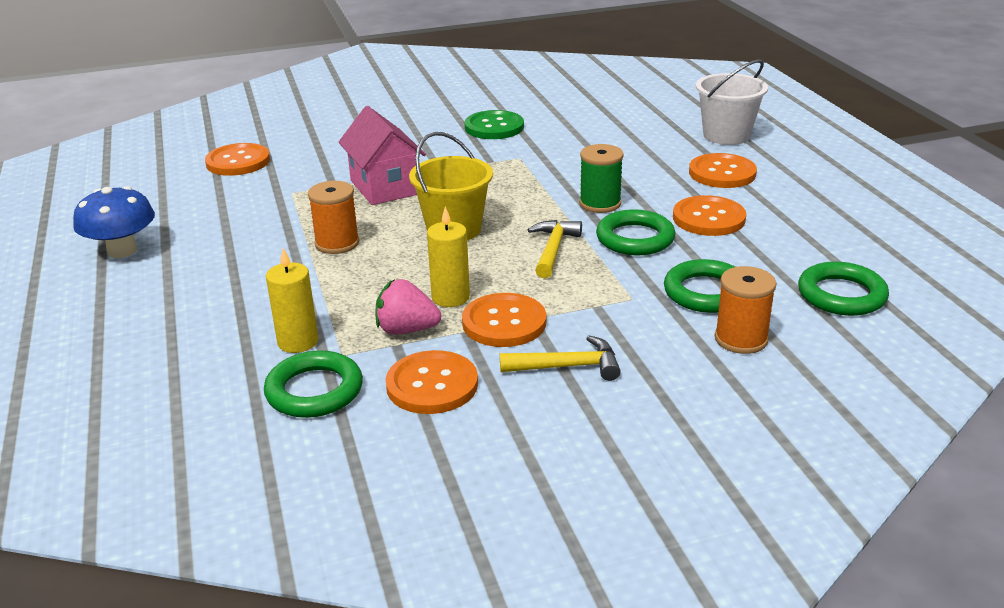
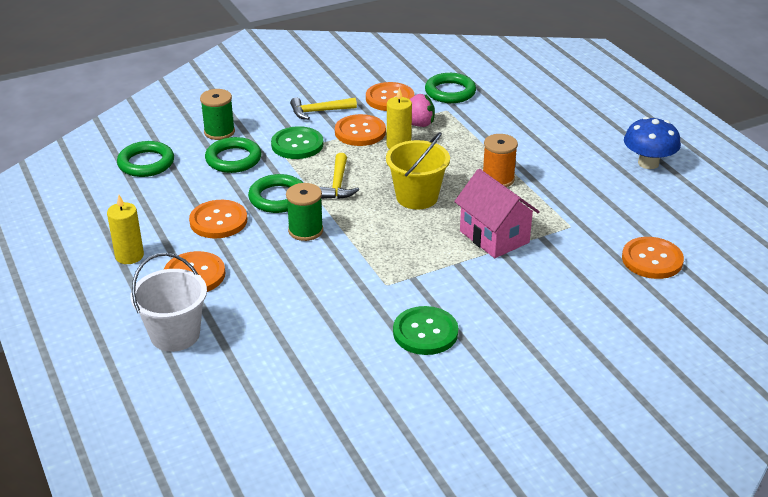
camera: 170 degrees right, 5 degrees up
yellow candle [266,248,318,353] -> yellow candle moved to [107,195,144,264]
orange spool [715,266,777,354] -> green spool [200,89,235,140]
none -> green button [271,126,323,159]

